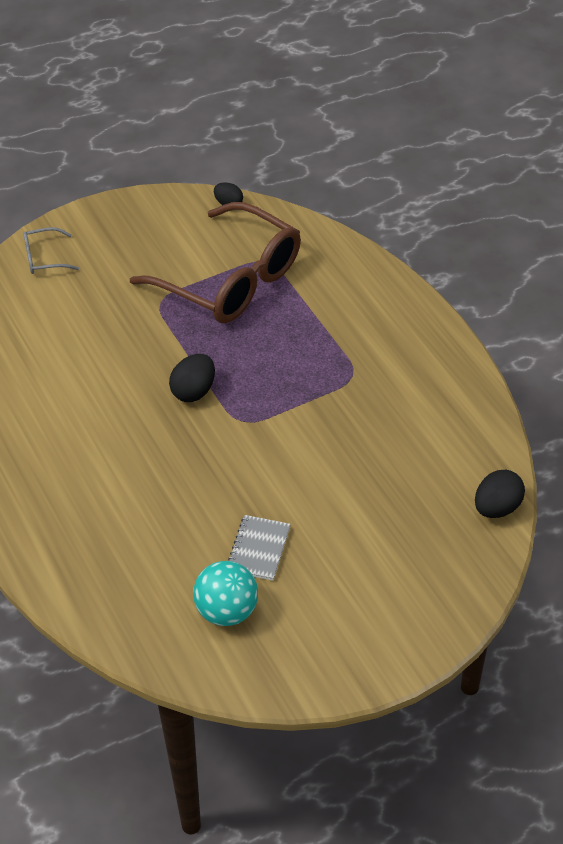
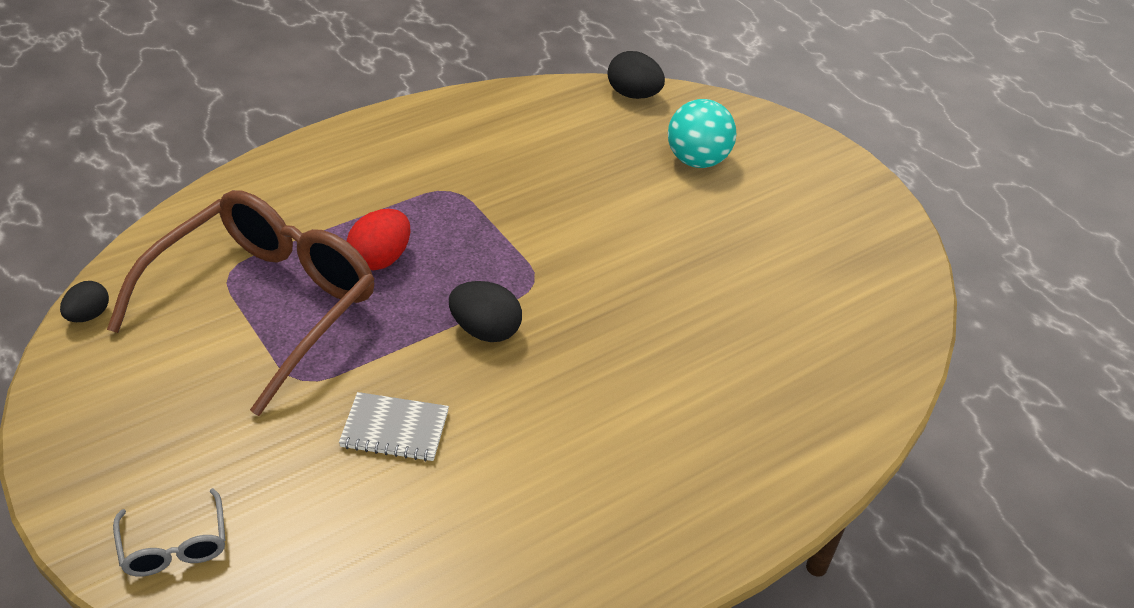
camera: 100 degrees left, 5 degrees down
turquoise ball [193,561,258,626] -> turquoise ball moved to [668,99,736,168]
grey notebook [228,515,291,581] -> grey notebook moved to [339,392,449,461]
none -> red egg [347,209,411,271]

